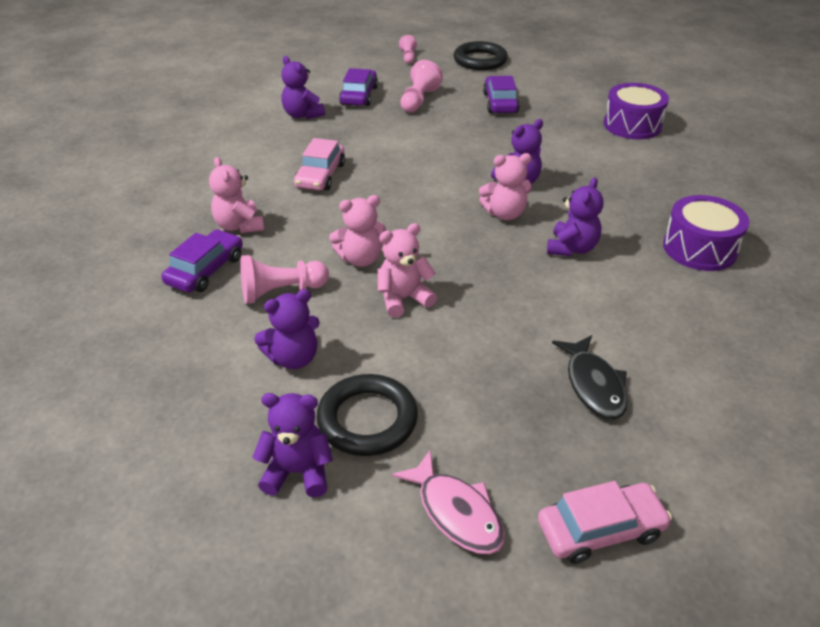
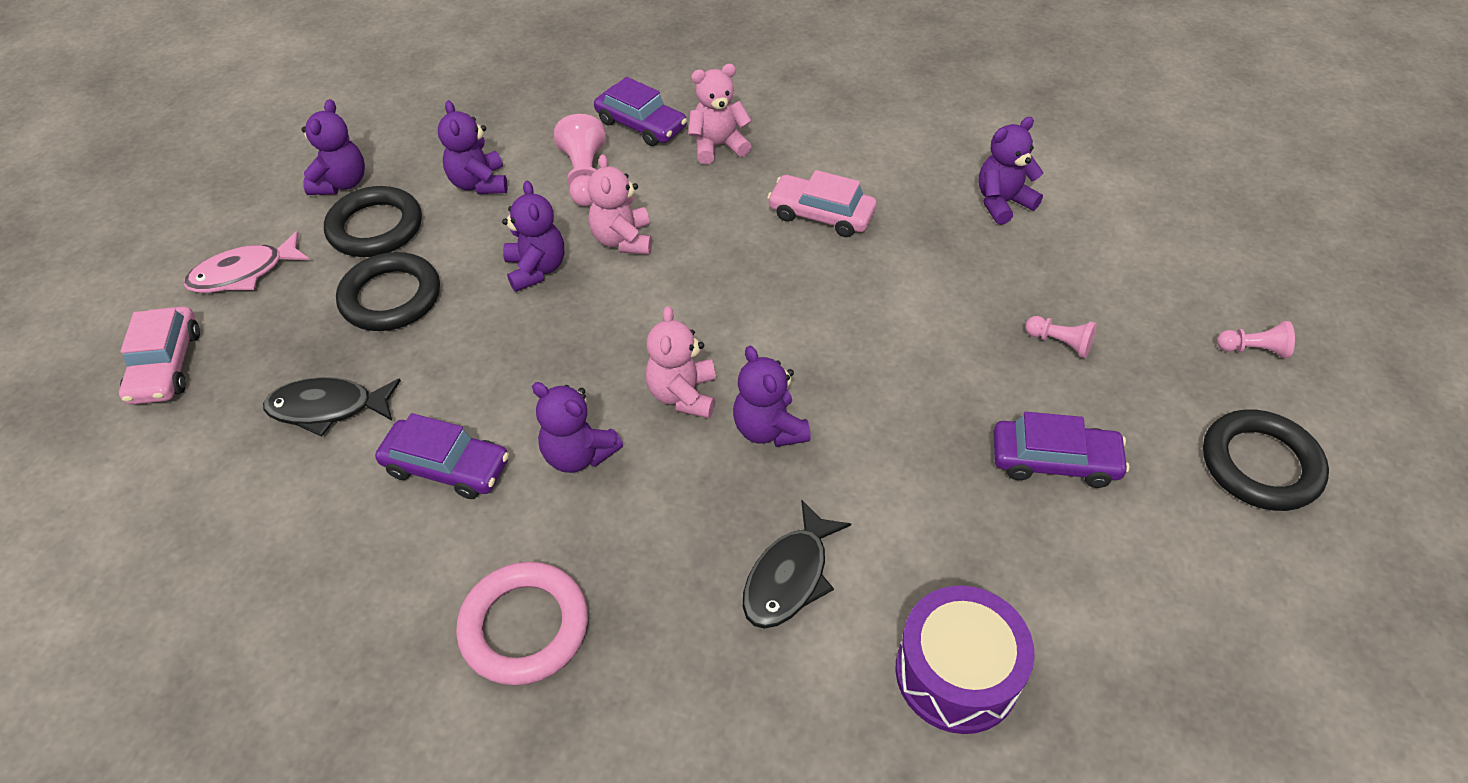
camera: 100 degrees right, 10 degrees up
purple car [339,68,378,106] -> purple car moved to [375,413,509,499]
pink teddy bear [378,223,437,318] -> purple teddy bear [502,181,564,292]
pink pawn [400,60,443,113] -> pink pawn [1025,316,1097,358], size x0.61
purple drum [663,195,750,271] -> pink ring [456,562,588,685]
none -> black ring [336,252,440,331]
none -> black fish [743,499,851,629]

